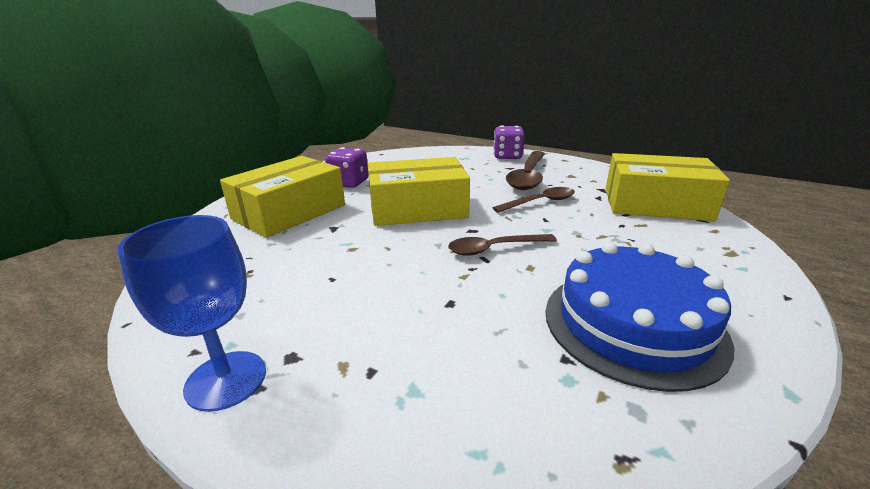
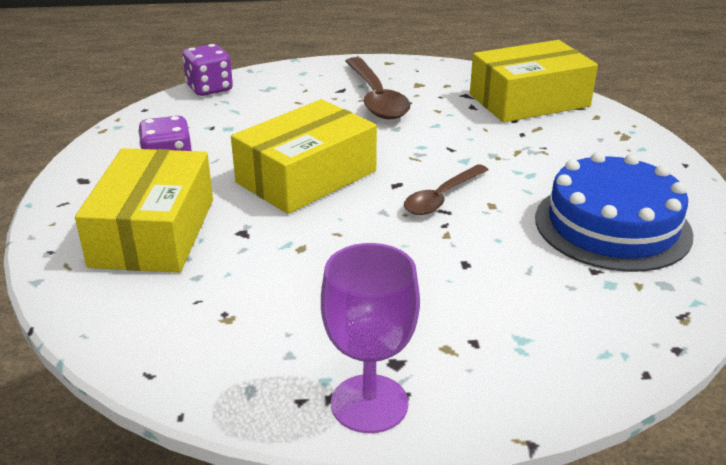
camera: 35 degrees left, 5 degrees up
blue goblet [118,215,266,412] -> purple goblet [321,243,420,433]
purple dice [493,126,524,159] -> purple dice moved to [182,44,233,96]
brown spoon [493,187,575,213] -> none

